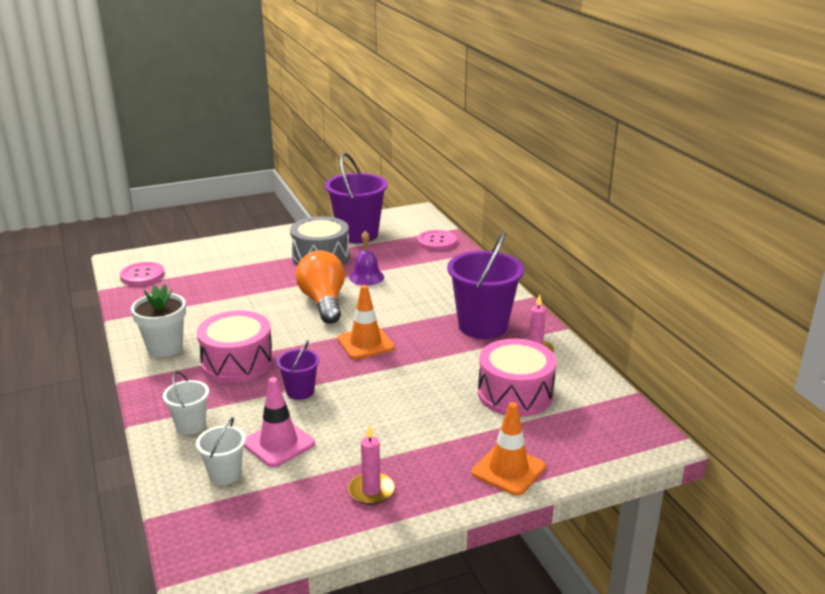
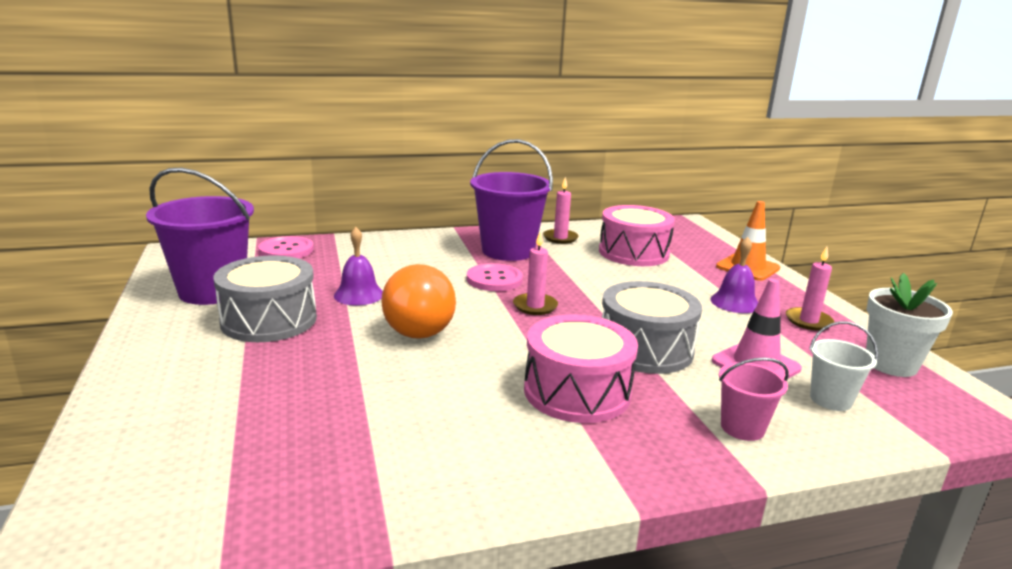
camera: 85 degrees left, 5 degrees down
pink button [120,262,165,286] -> pink button moved to [467,263,523,291]
white flower pot [131,284,186,357] -> white flower pot moved to [866,273,953,377]
white bucket [163,371,209,435] -> pink bucket [719,357,789,441]
purple bucket [277,340,319,400] -> grey drum [602,281,702,374]
orange light bulb [296,250,345,324] -> orange light bulb turned 90 degrees counterclockwise [381,264,456,339]
orange traffic cone [338,285,395,359] -> pink candle [513,231,558,315]
none -> purple bell [710,237,758,313]

